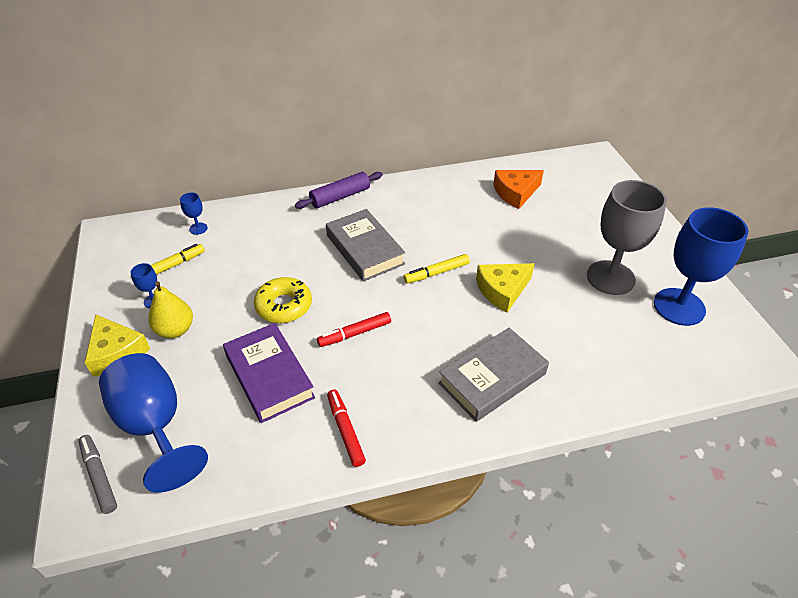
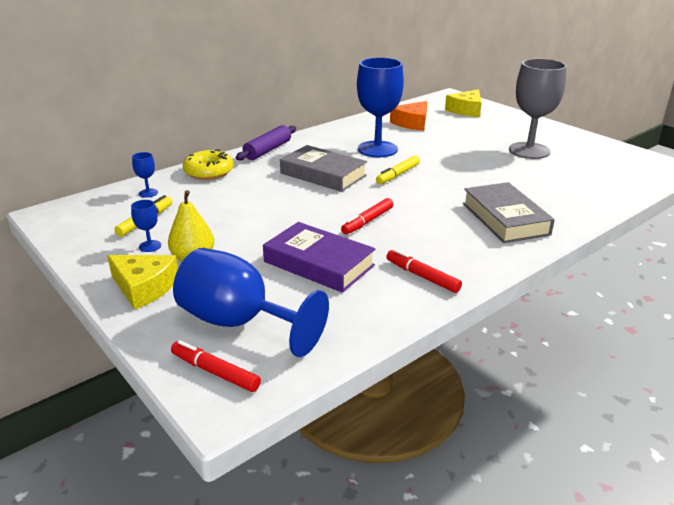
camera: 25 degrees left, 15 degrees down
grey marker [78,435,117,514] -> red marker [171,340,261,392]
yellow donut [254,277,312,323] -> yellow donut moved to [183,149,234,180]
grey book [438,328,549,422] -> grey book turned 45 degrees counterclockwise [463,182,555,243]
yellow cheese [476,263,535,313] -> yellow cheese moved to [445,89,482,117]
blue goblet [654,207,748,326] -> blue goblet moved to [357,57,404,157]

